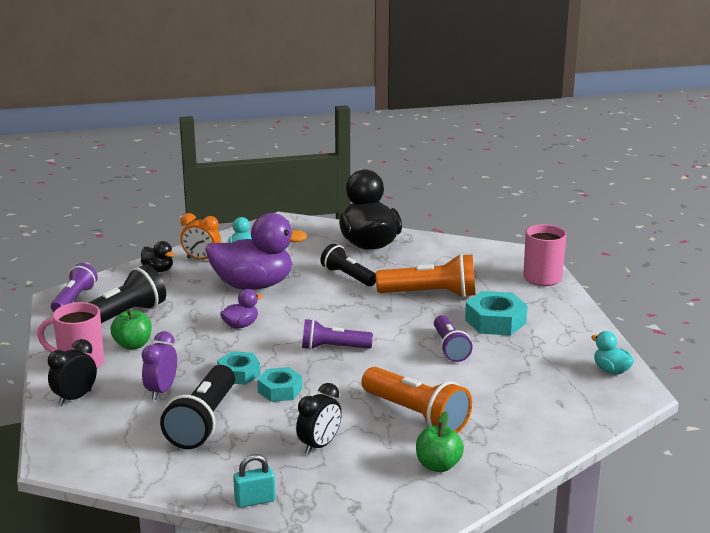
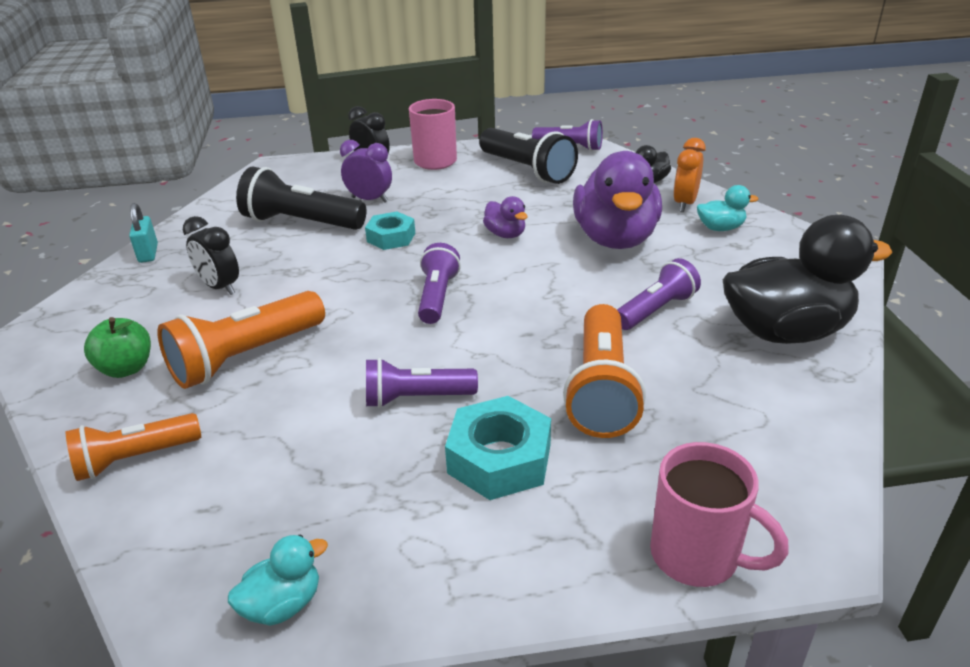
camera: 95 degrees right, 10 degrees up
green apple [110,309,152,350] -> none
turquoise nut [257,367,302,402] -> none
black flashlight [320,244,376,286] -> purple flashlight [617,258,701,330]
none -> orange flashlight [66,413,201,481]

